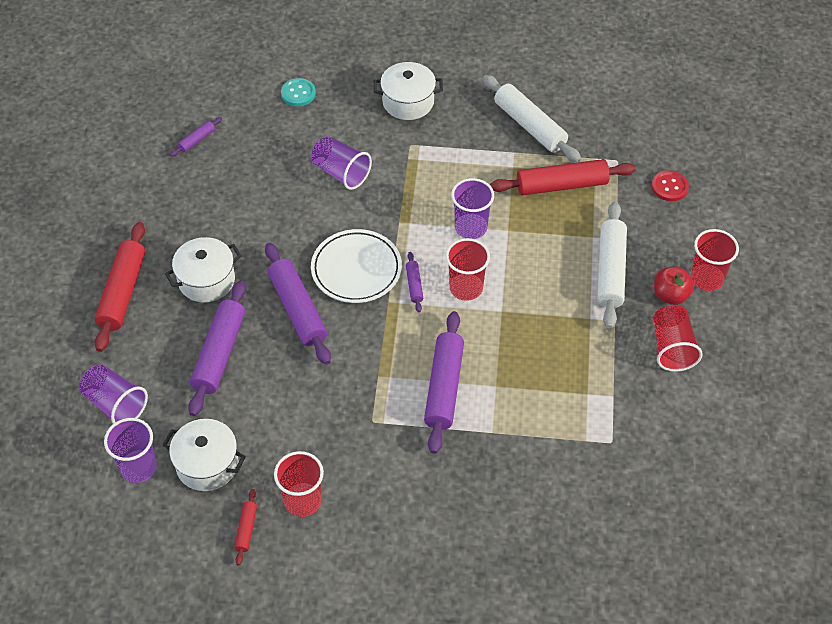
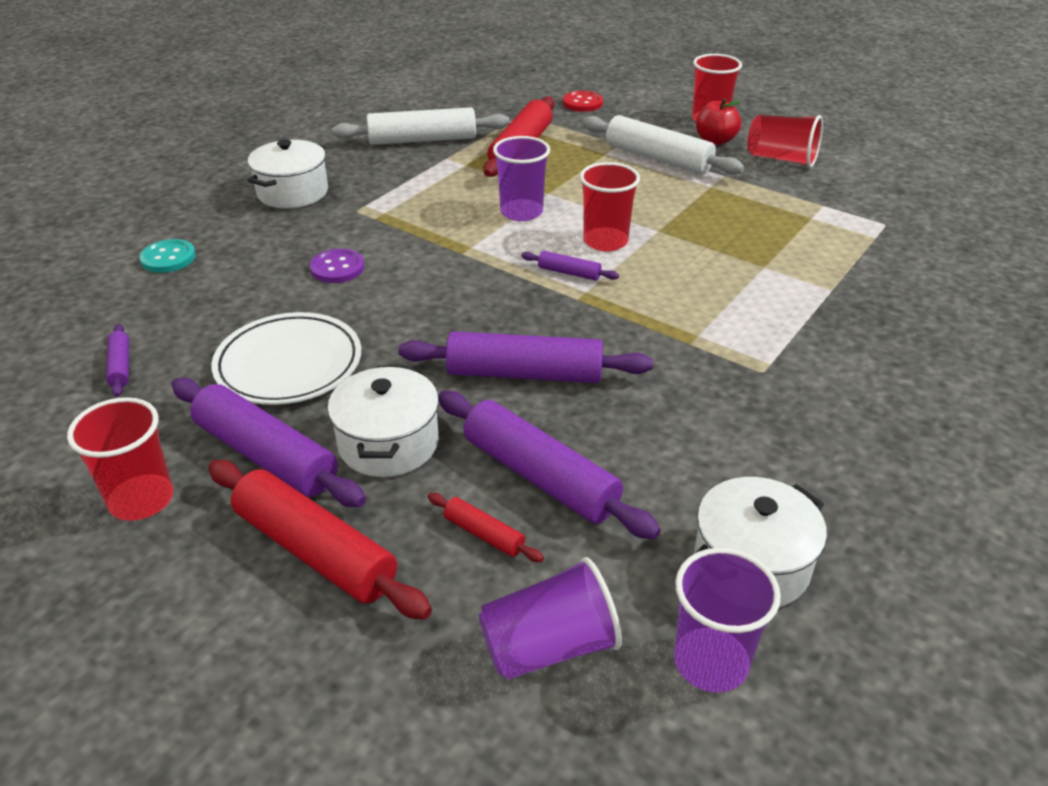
camera: 60 degrees left, 15 degrees down
red rolling pin [234,489,257,565] -> red rolling pin moved to [428,493,544,562]
red cup [274,451,324,517] -> red cup moved to [67,397,173,521]
purple cup [311,136,372,190] -> purple button [310,249,364,283]
white plate [311,229,402,303] -> white plate moved to [211,312,361,405]
purple rolling pin [424,311,464,454] -> purple rolling pin moved to [171,378,366,507]

